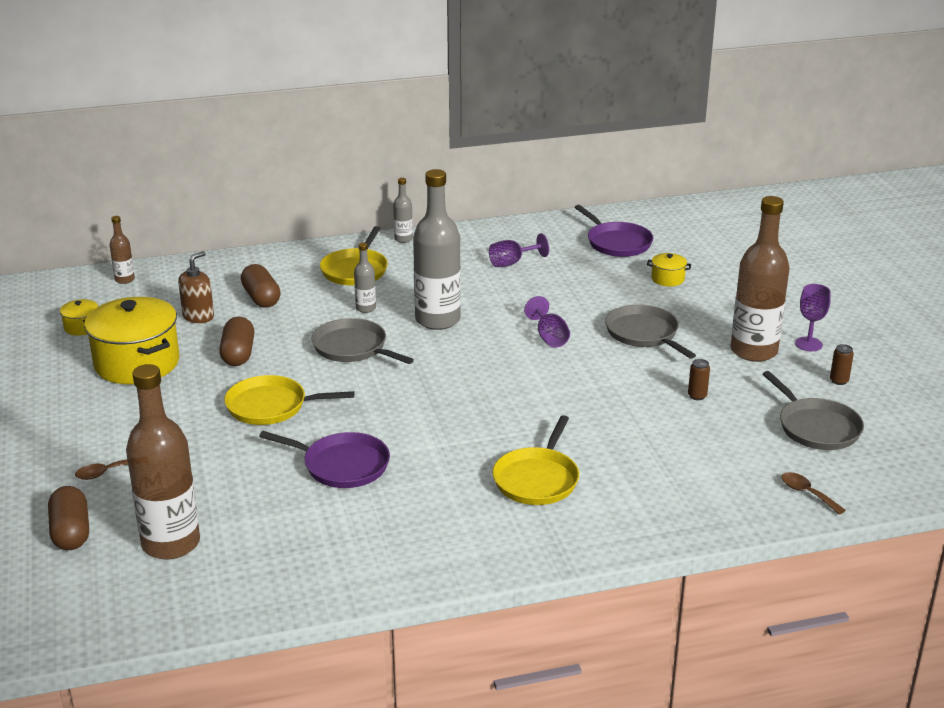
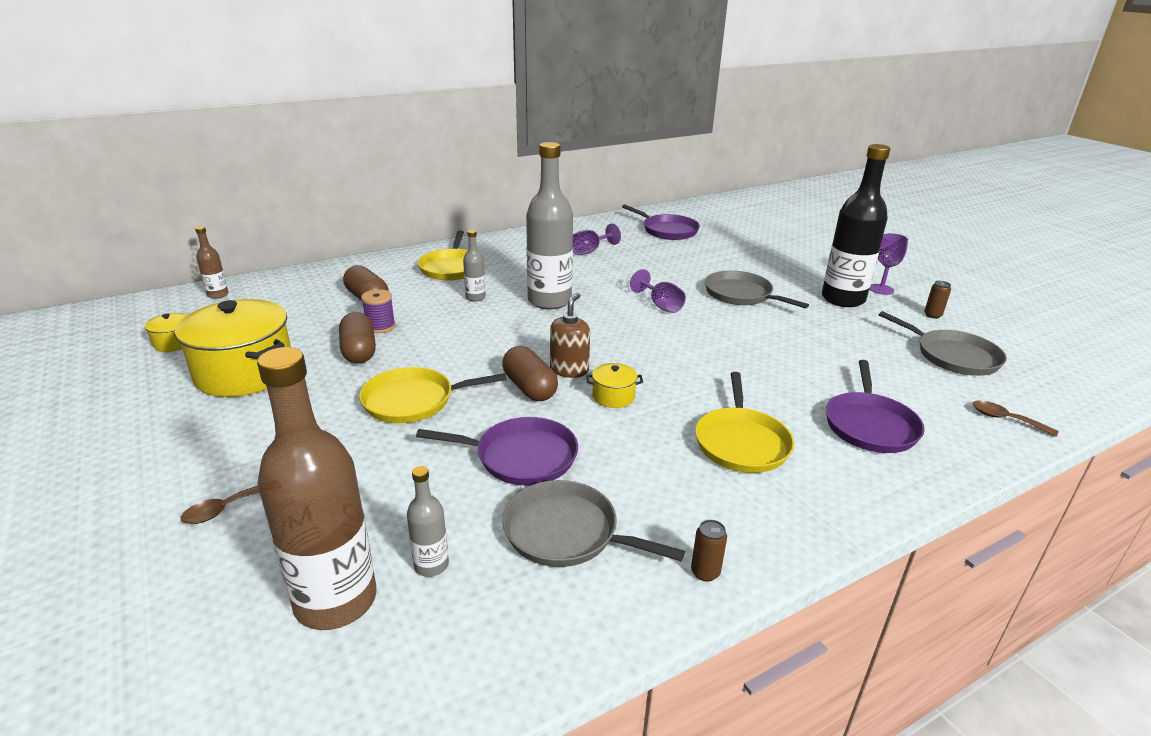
camera: 15 degrees left, 0 degrees up
brown capsule [48,486,89,550] -> brown capsule moved to [502,346,558,401]
brown soap dispenser [178,251,214,323] -> brown soap dispenser moved to [550,293,590,378]
grey pan [312,318,414,364] -> grey pan moved to [502,480,685,567]
grey bottle [393,178,413,243] -> grey bottle moved to [407,466,449,577]
yellow pot [647,253,691,287] -> yellow pot moved to [586,363,643,408]
brown can [688,359,710,400] -> brown can moved to [691,520,727,582]
brown bottle [731,196,789,362] -> black bottle [822,144,890,307]
none -> purple spool [361,289,395,333]
none -> purple pan [826,360,925,453]

